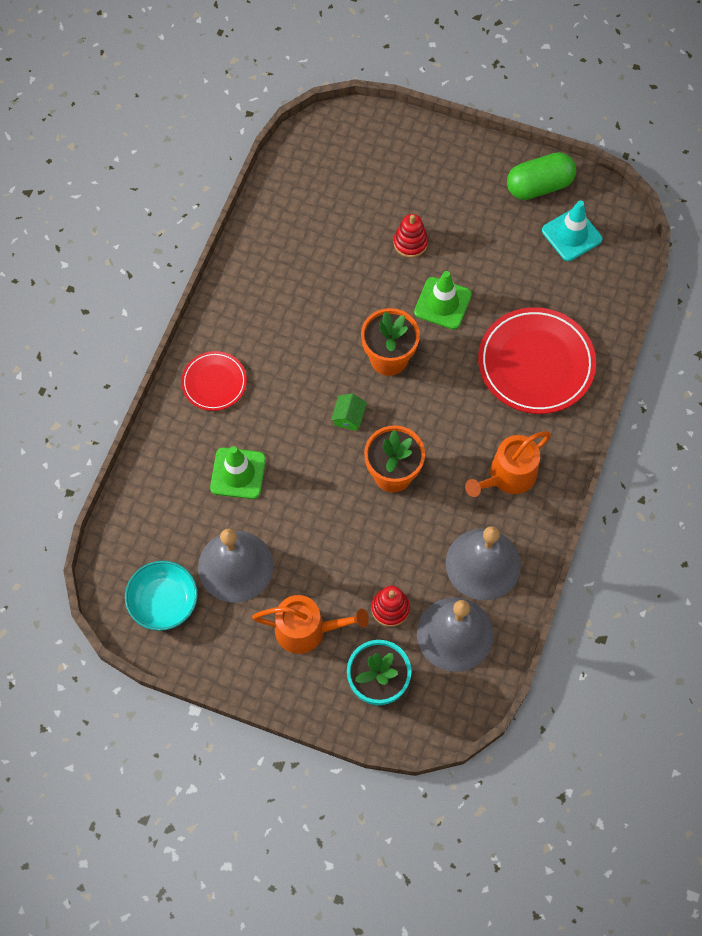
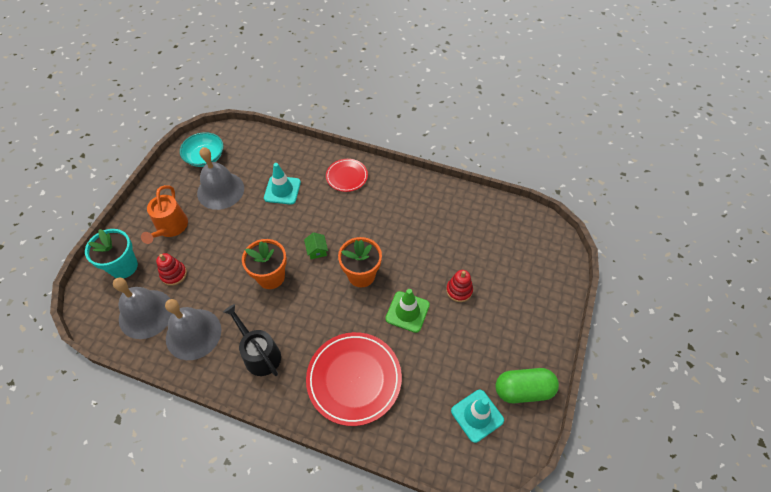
camera: 90 degrees right, 10 degrees down
green traffic cone [210,446,266,499] -> turquoise traffic cone [264,163,301,205]
green house [331,394,367,431] -> green house turned 60 degrees clockwise [304,232,328,259]
orange watering can [465,431,551,497] -> black watering can [223,304,281,376]
green capsule [507,152,576,200] -> green capsule turned 75 degrees counterclockwise [495,368,559,403]

